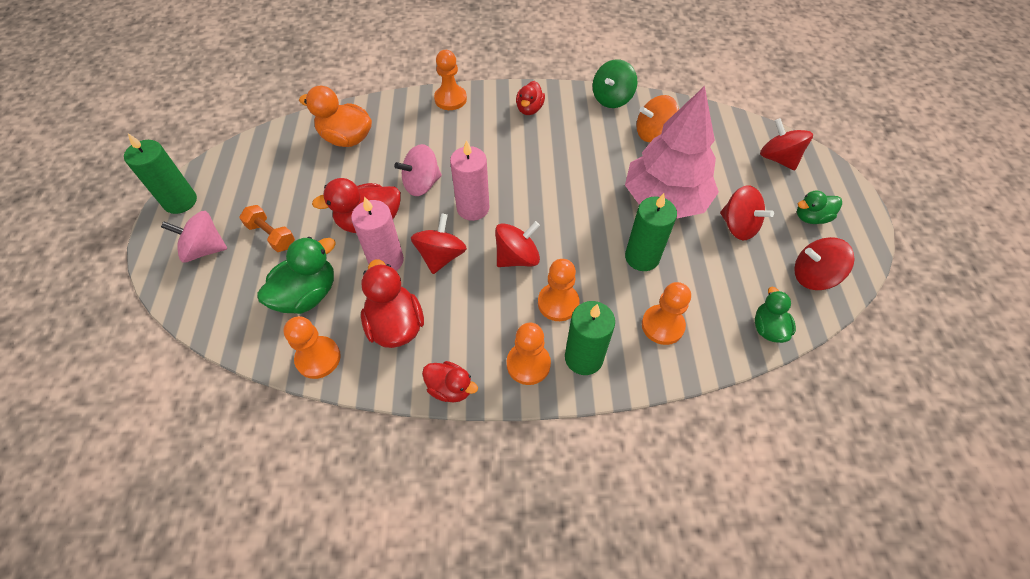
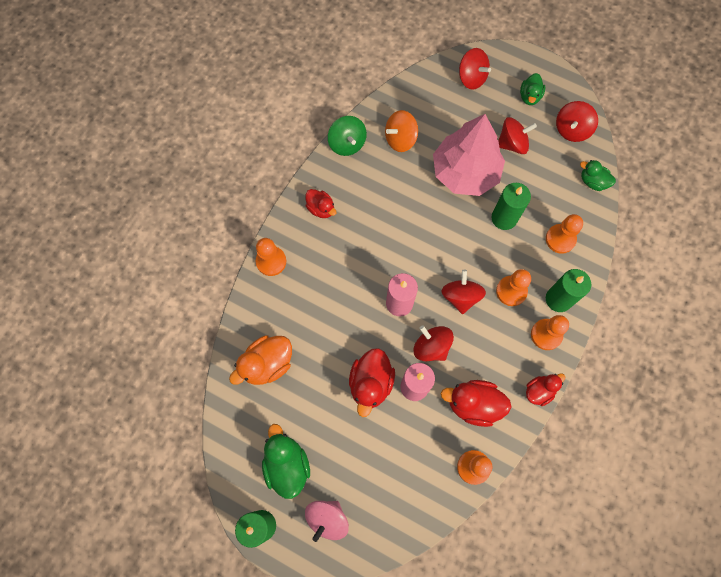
camera: 60 degrees left, 15 degrees up
orange dumbbell [239,205,295,252] -> none
green duck [257,237,336,314] -> green duck moved to [262,424,310,499]
pink spinning top [395,144,442,196] -> none
orange spinning top [636,95,679,142] -> orange spinning top turned 45 degrees clockwise [385,110,418,152]
red spinning top [760,118,813,170] -> red spinning top turned 135 degrees counterclockwise [459,48,491,90]

